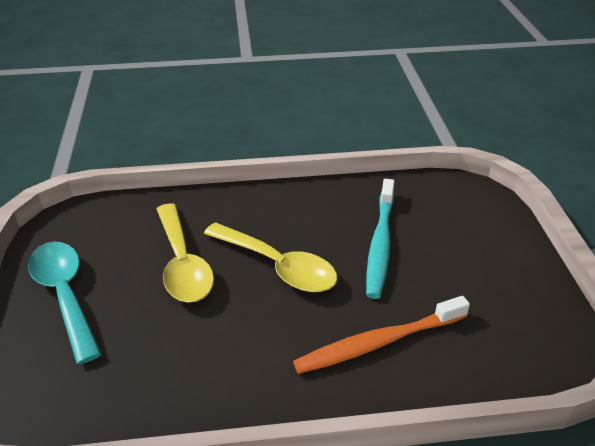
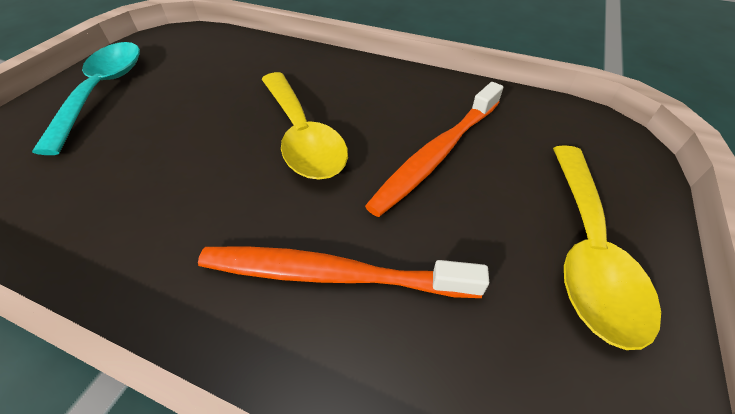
camera: 30 degrees right, 10 degrees up
yellow spoon [157,203,214,303] -> yellow spoon moved to [553,145,661,350]
turquoise toothbrush [366,179,395,299] -> orange toothbrush [365,82,503,217]

